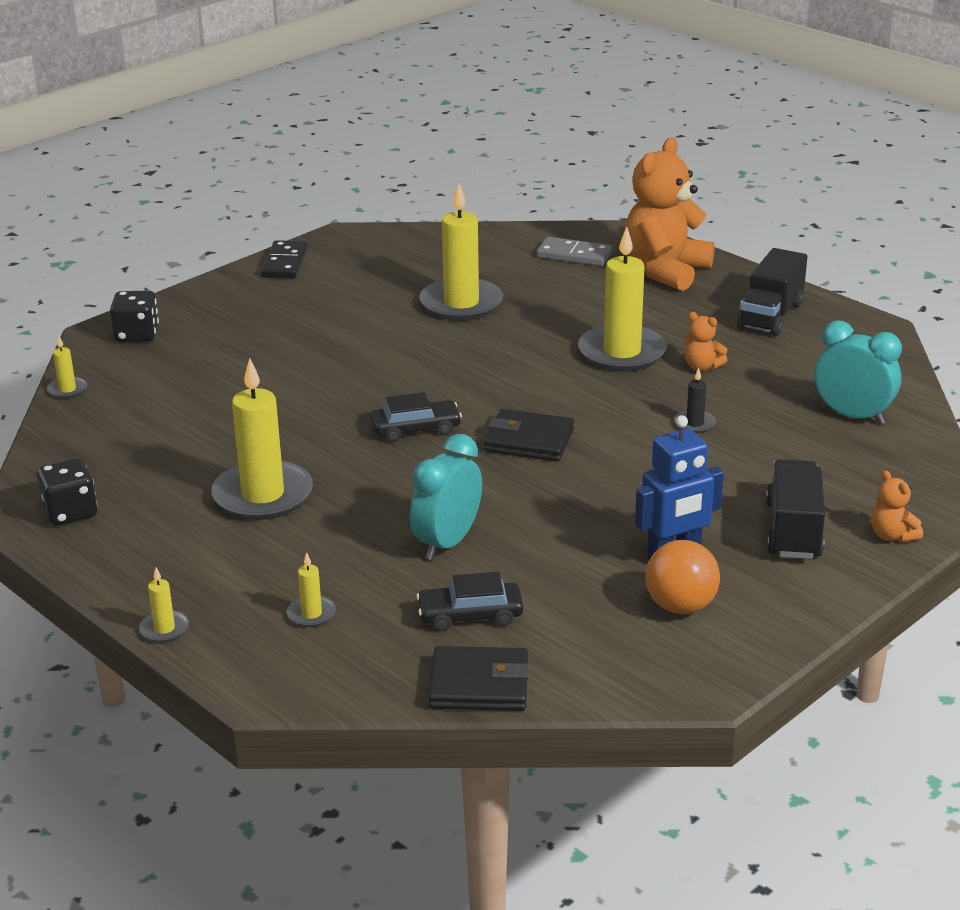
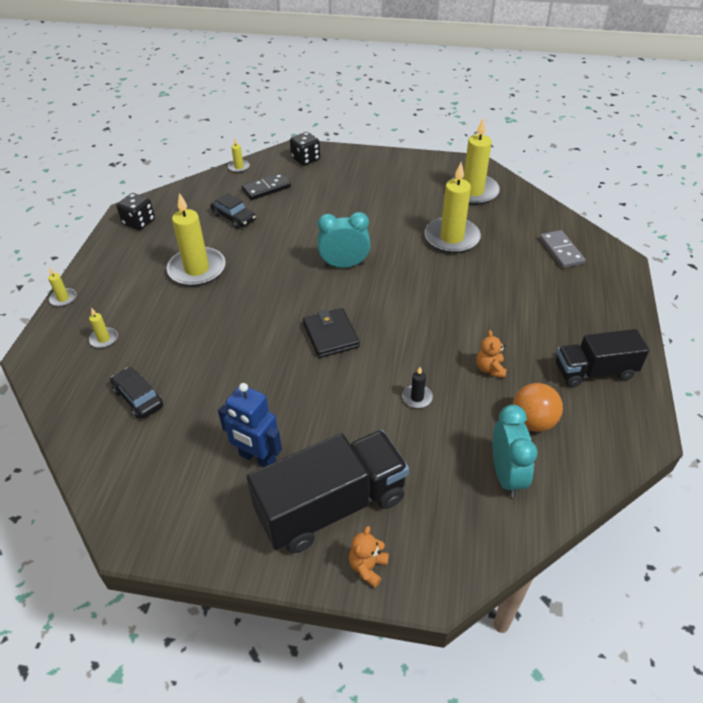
camera: 55 degrees right, 15 degrees up
black domino [261,240,308,278] -> black domino moved to [242,173,291,200]
black car [370,392,462,442] -> black car moved to [210,193,256,229]
turquoise clock [410,434,482,560] -> turquoise clock moved to [317,212,370,268]
black wallet [429,646,530,711] -> none
yellow candle [578,227,667,372] -> yellow candle moved to [450,118,500,205]
orange teddy bear [625,137,715,291] -> none
orange ball [645,540,720,614] -> orange ball moved to [513,383,563,432]
black truck [766,459,825,559] -> black truck [247,430,409,553], size x1.57

